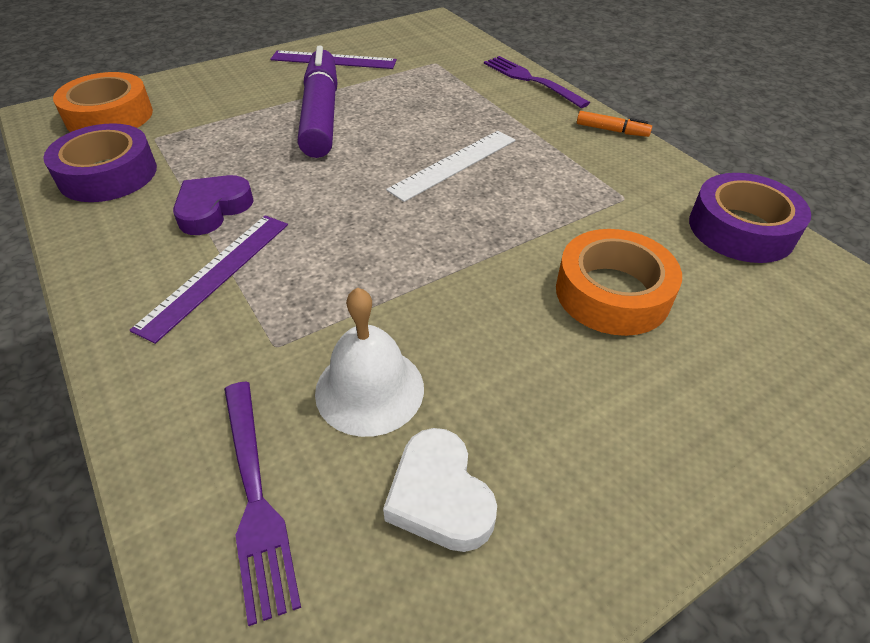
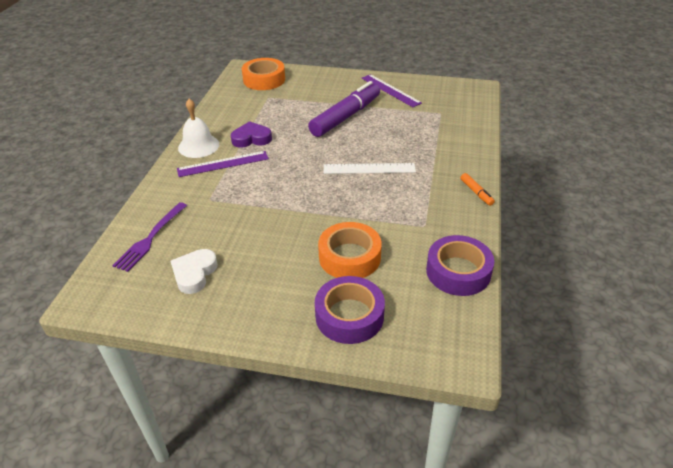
camera: 45 degrees right, 5 degrees down
purple tape [43,123,157,202] -> purple tape moved to [315,276,385,344]
white bell [315,287,424,437] -> white bell moved to [178,99,219,158]
purple fork [484,56,590,108] -> none

